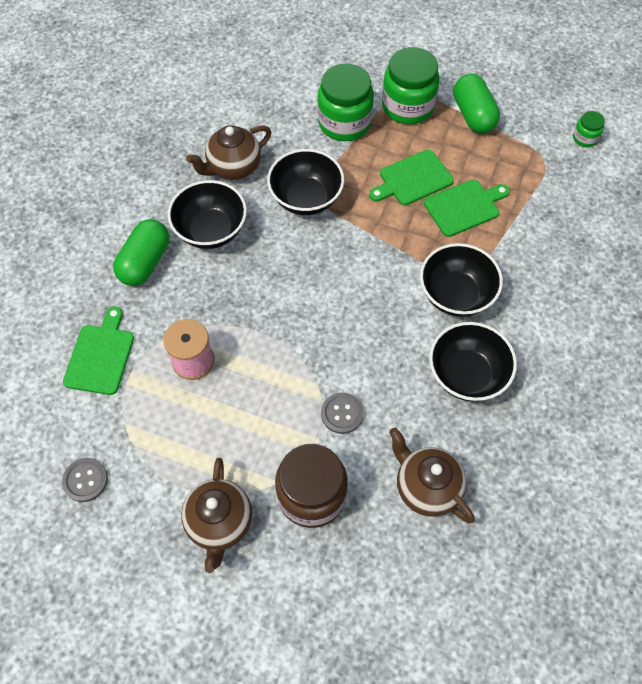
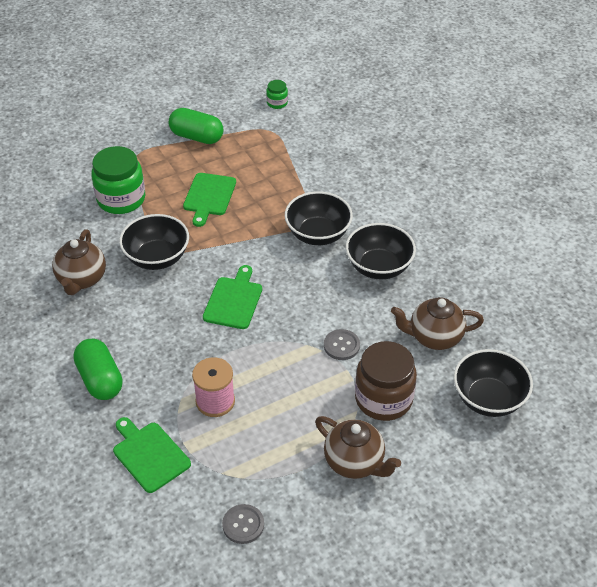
camera: 50 degrees left, 15 degrees down
black bowl [168,180,247,249] -> black bowl moved to [454,349,533,417]
green jar [382,47,440,124] -> none
green cutting board [424,180,510,237] -> green cutting board moved to [203,265,262,329]

